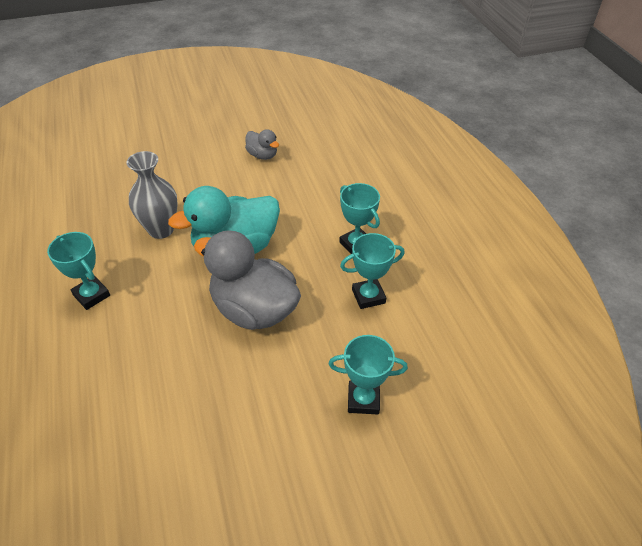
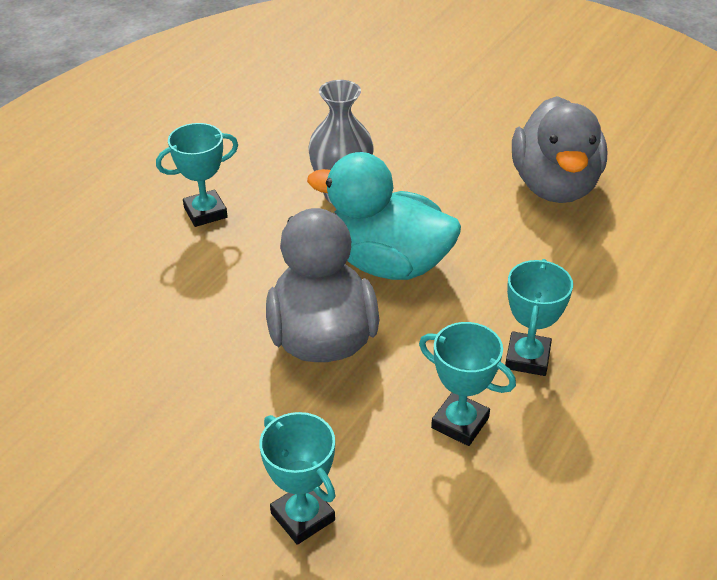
camera: 50 degrees right, 5 degrees down
turquoise trophy [47,232,110,310] -> turquoise trophy turned 60 degrees clockwise [156,123,238,227]
grey duck [245,129,279,160] -> grey duck [512,96,607,203], size x2.09

